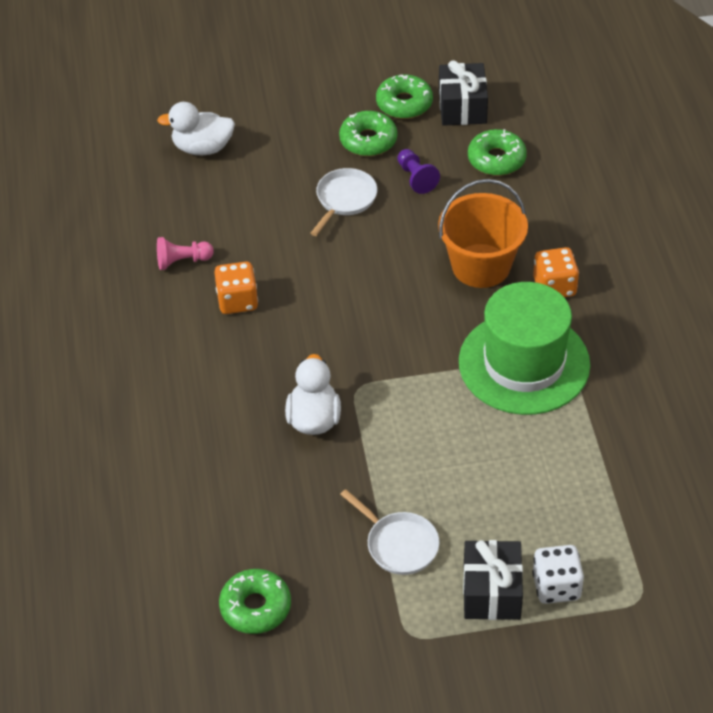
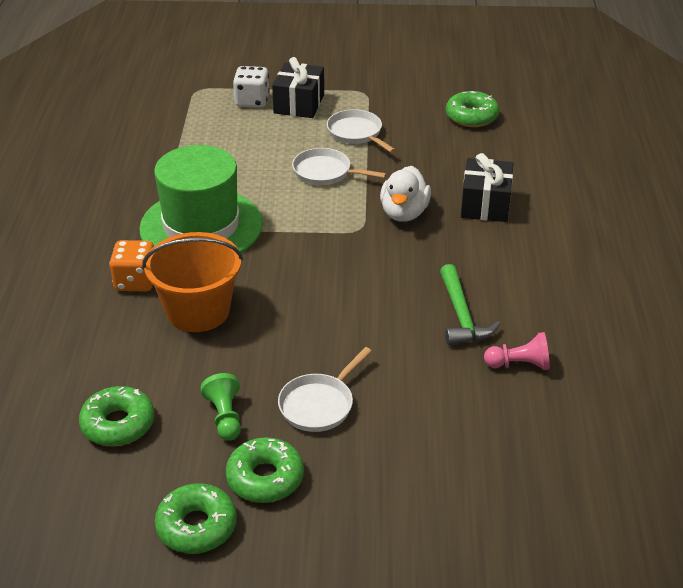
camera: 170 degrees left, 10 degrees down
white duck [157,102,235,155] -> none
orange dice [214,262,258,314] -> green hammer [440,264,500,346]
purple pawn [397,149,440,194] -> green pawn [200,373,241,441]
black gift [439,60,488,126] -> black gift moved to [461,153,513,222]
none -> white pan [292,148,387,185]

